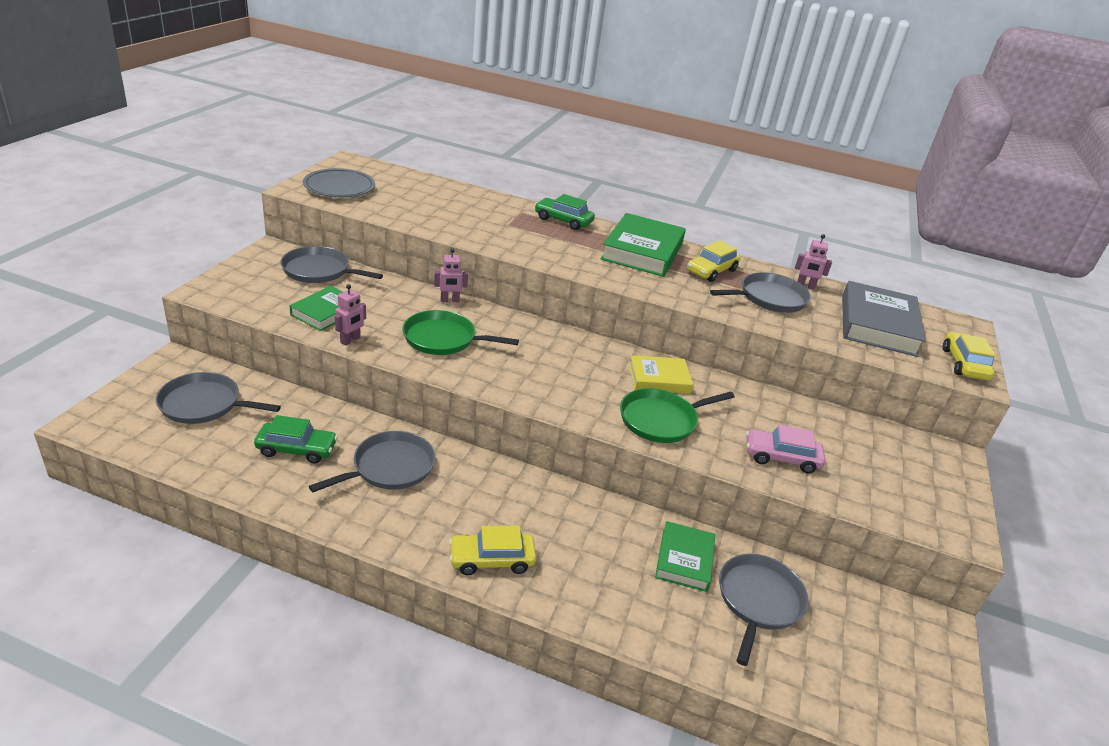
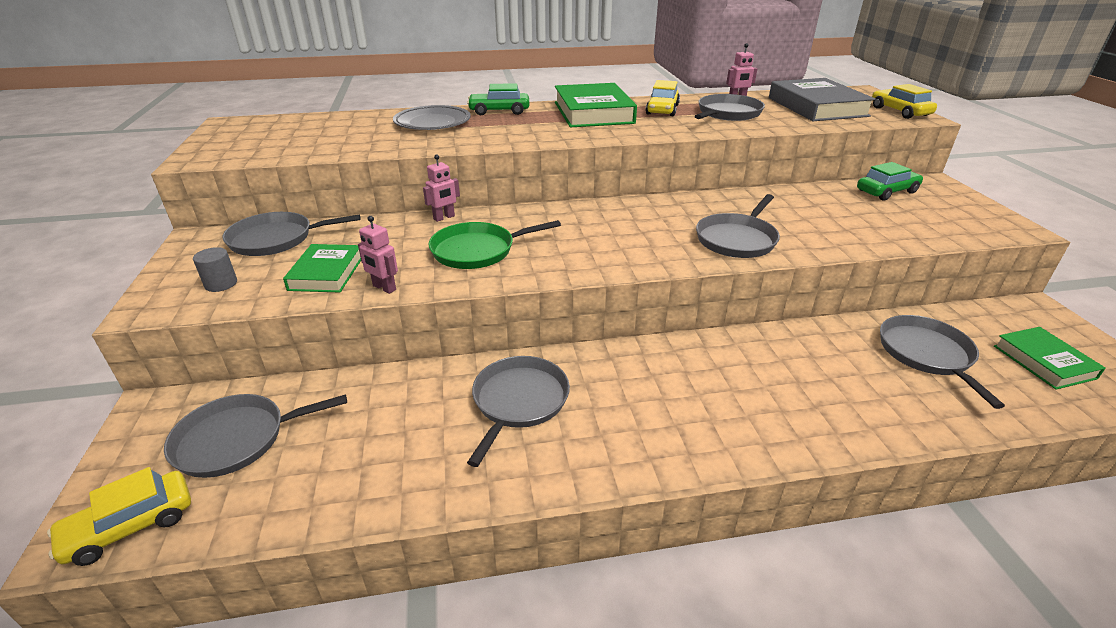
camera: 25 degrees left, 0 degrees up
green car [254,415,338,464] -> green car moved to [857,162,923,201]
grey plate [303,168,375,197] -> grey plate moved to [393,105,471,130]
pink robot [335,284,366,346] -> pink robot turned 120 degrees clockwise [358,216,398,294]
yellow car [449,526,536,575] -> yellow car moved to [47,467,191,566]
green pan [620,388,735,443] -> grey pan [696,194,780,258]
yellow book [629,355,693,394] -> none
green book [655,521,715,592] -> green book moved to [994,327,1106,390]
pink car [746,424,825,473] -> none
none -> grey cylinder [193,247,237,292]

